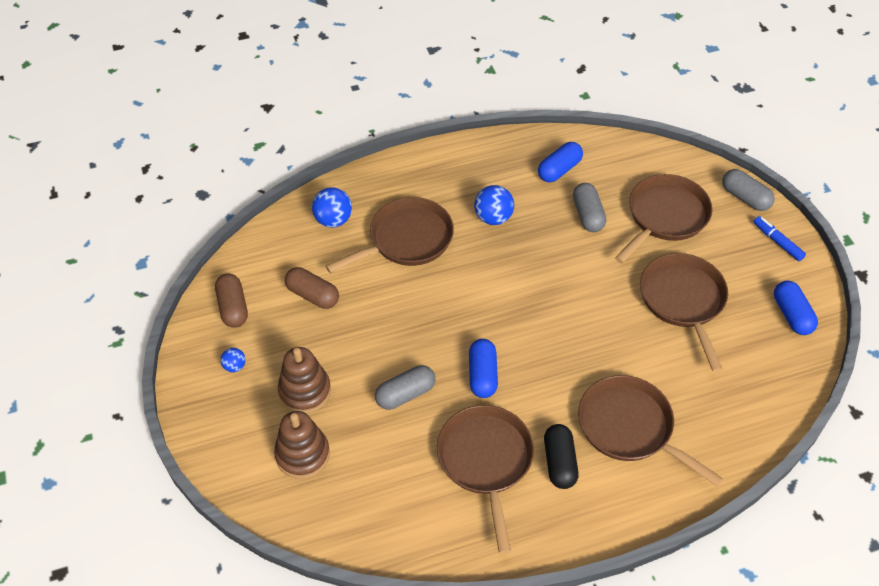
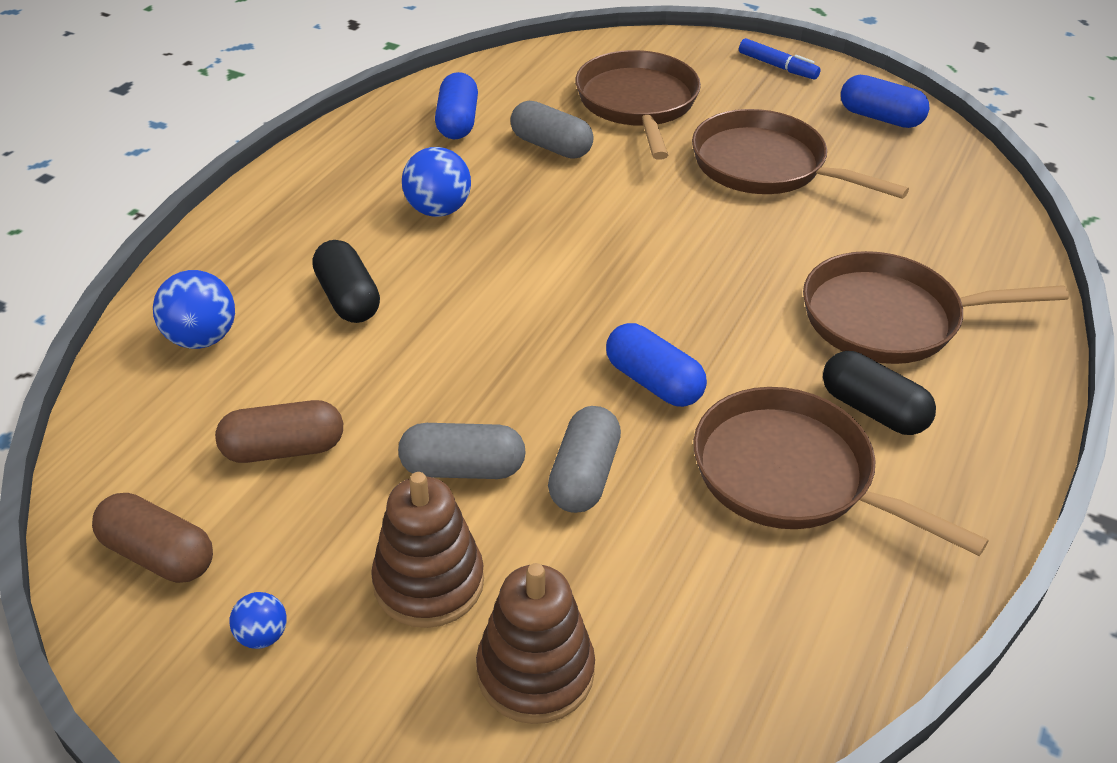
camera: 45 degrees left, 10 degrees down
brown pan [325,197,454,273] -> black capsule [312,240,380,323]
grey capsule [722,169,775,211] -> grey capsule moved to [398,423,526,479]
blue marker [753,216,806,261] -> blue marker turned 150 degrees counterclockwise [739,38,821,80]

